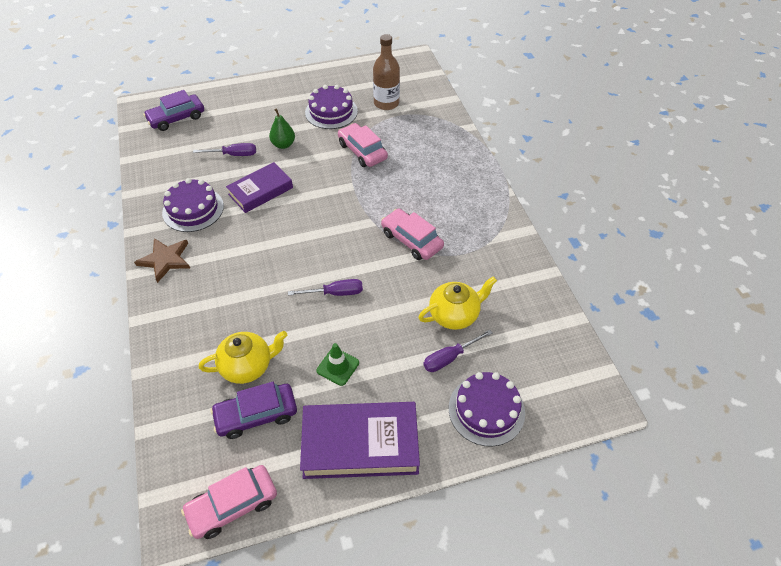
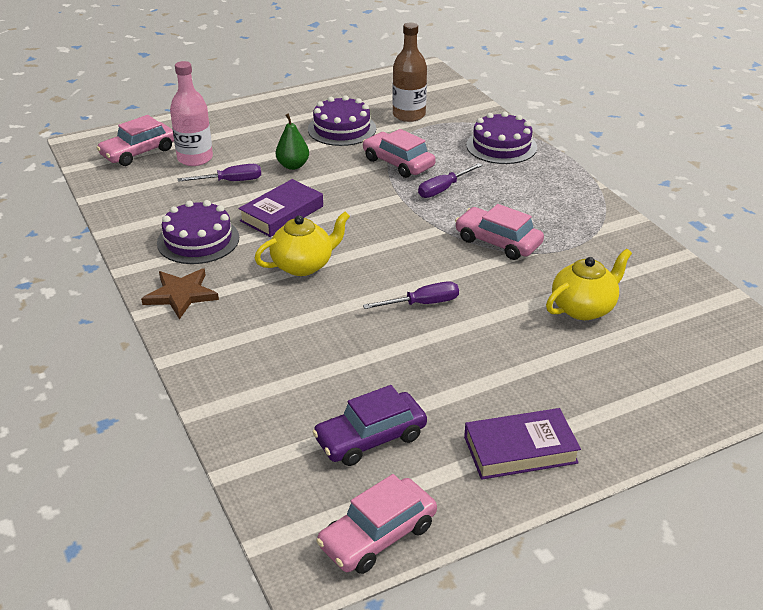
camera: 10 degrees left, 15 degrees down
purple car [143,90,204,131] -> pink car [97,115,174,166]
yellow teapot [199,331,287,384] -> yellow teapot moved to [254,212,350,276]
purple book [300,402,420,479] -> purple book [464,408,581,480], size x0.66
green traffic cone [316,343,359,386] -> none
purple screwdriver [423,330,492,372] -> purple screwdriver moved to [418,163,483,198]
purple cake [449,372,525,447] -> purple cake moved to [466,112,537,164]
none -> pink bottle [170,61,213,166]

